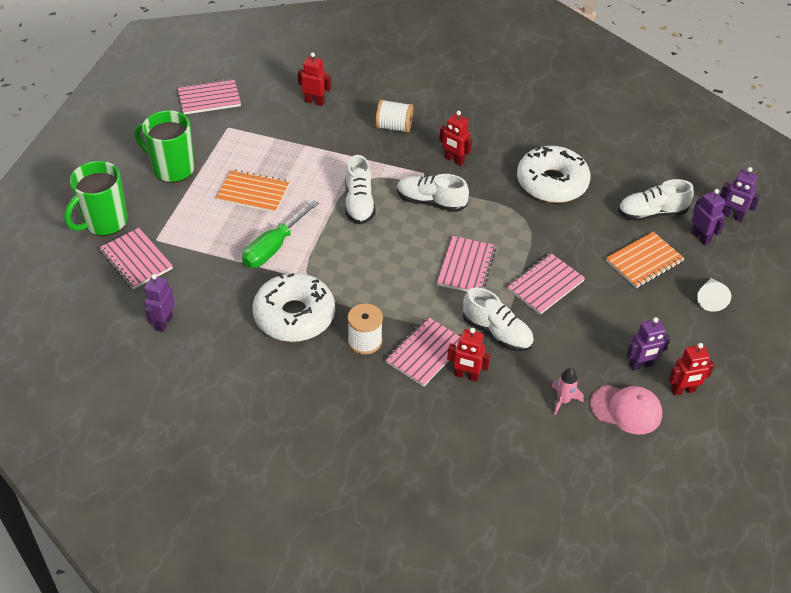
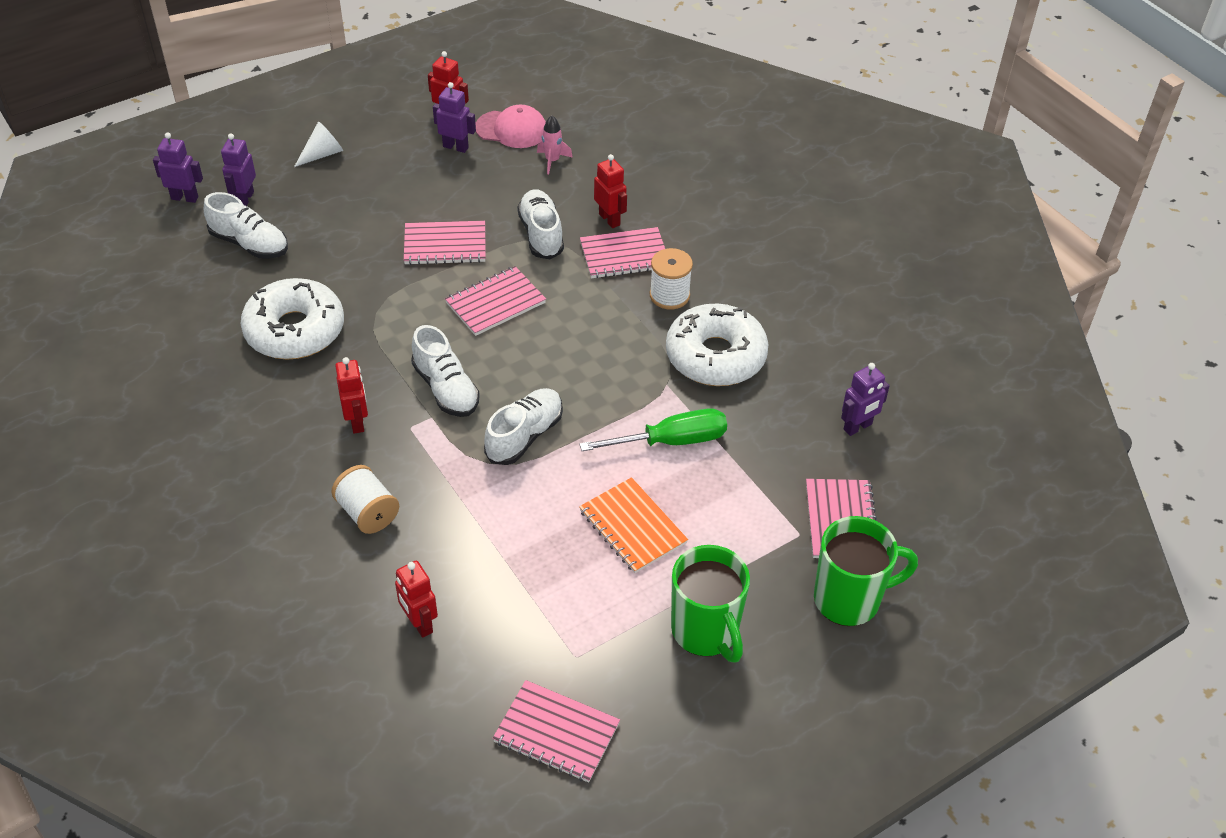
camera: 140 degrees left, 0 degrees up
pink cap [590,385,662,435] -> pink cap turned 135 degrees clockwise [475,105,546,148]
orange notebook [606,232,685,288] -> none
purple robot [720,167,761,222] -> purple robot turned 60 degrees counterclockwise [153,132,203,203]

